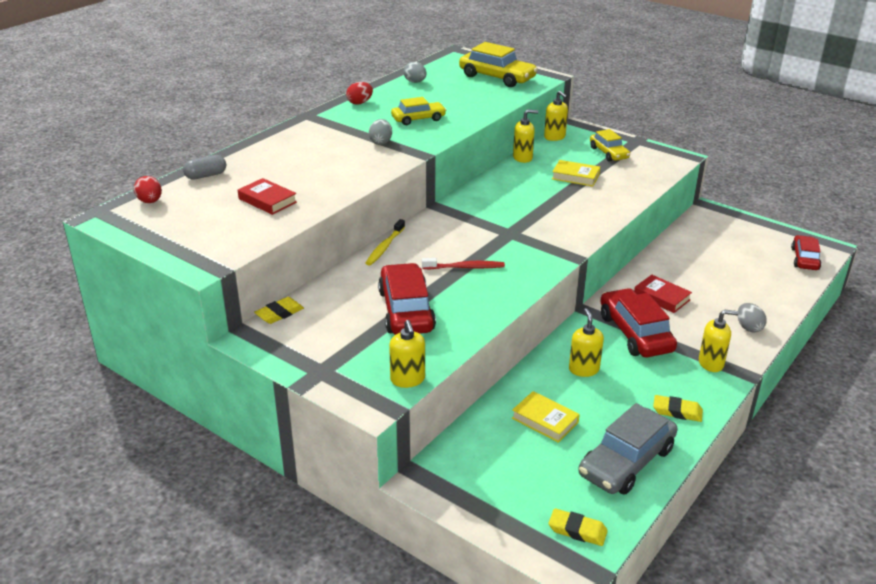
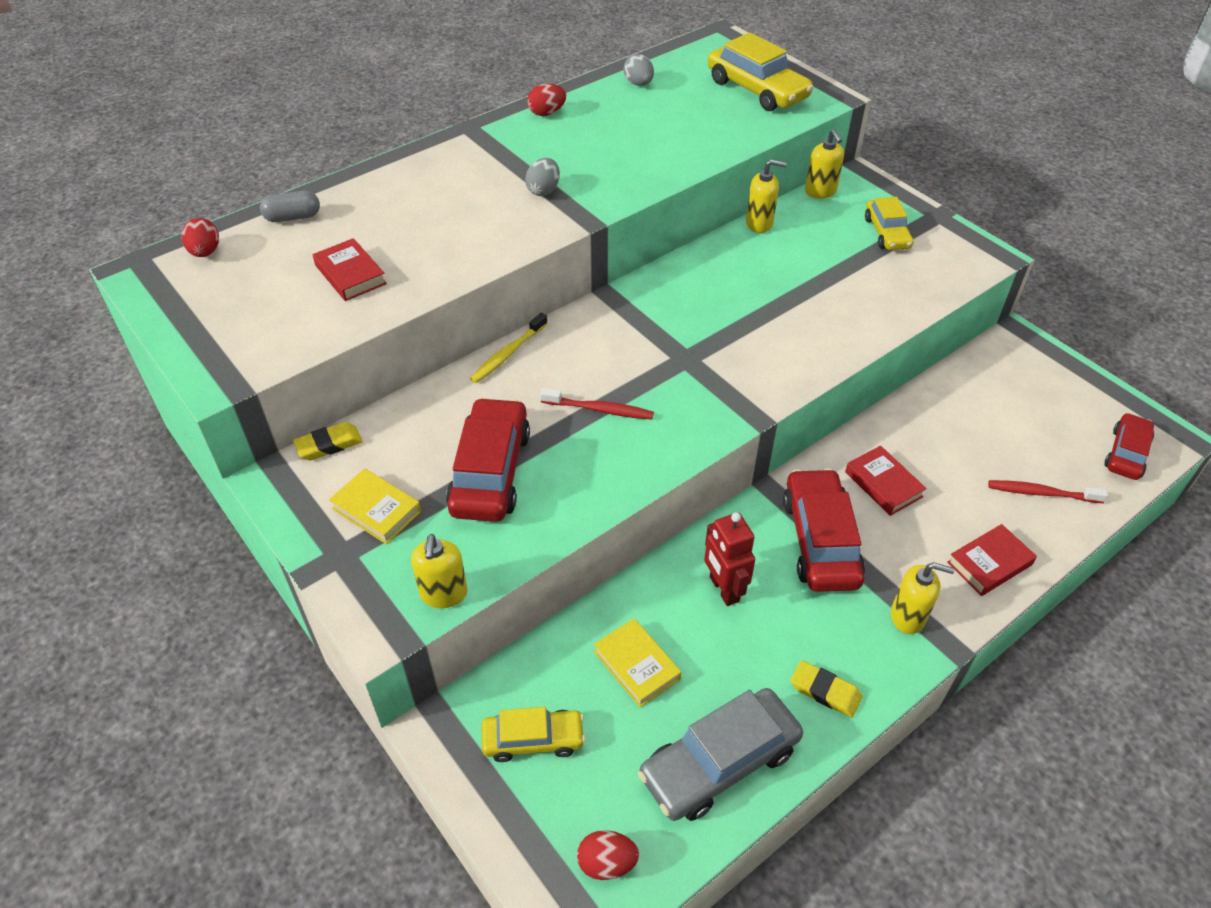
camera: 15 degrees right, 15 degrees up
yellow car [391,97,446,125] -> yellow car moved to [482,707,585,762]
yellow eraser [548,508,608,546] -> red egg [577,830,639,880]
yellow book [552,160,600,187] -> yellow book moved to [329,468,421,545]
yellow soap dispenser [569,308,604,377] -> red robot [704,512,755,606]
grey egg [737,303,766,332] -> red book [947,524,1037,596]
none -> red toothbrush [988,480,1108,503]

